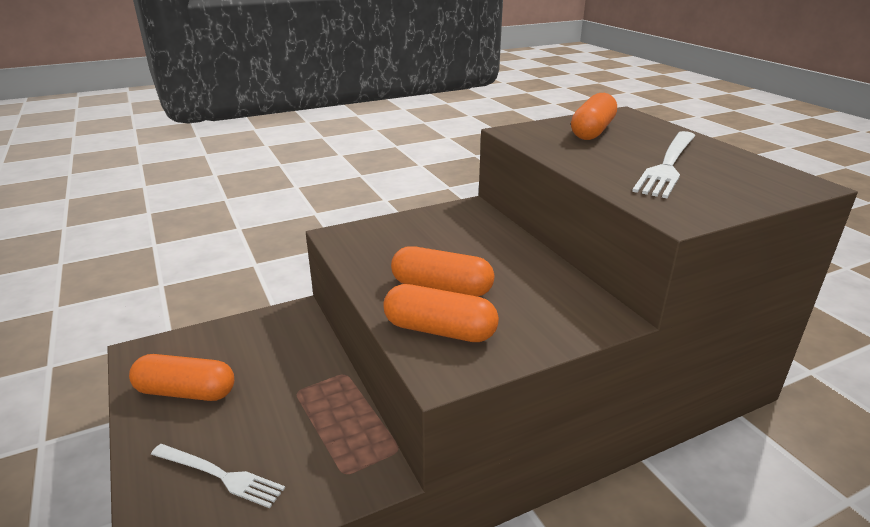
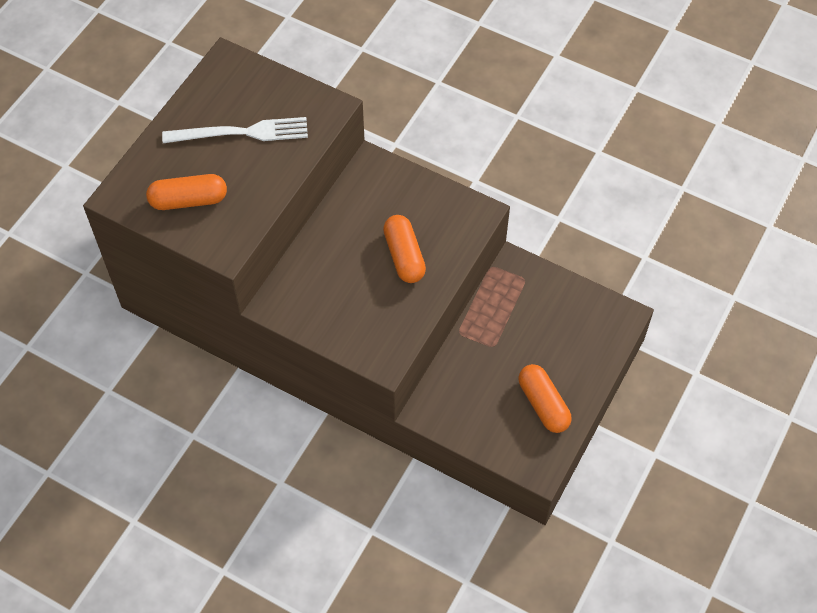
camera: 125 degrees left, 30 degrees up
white fork [151,444,285,508] -> none
orange capsule [383,284,499,342] -> none

